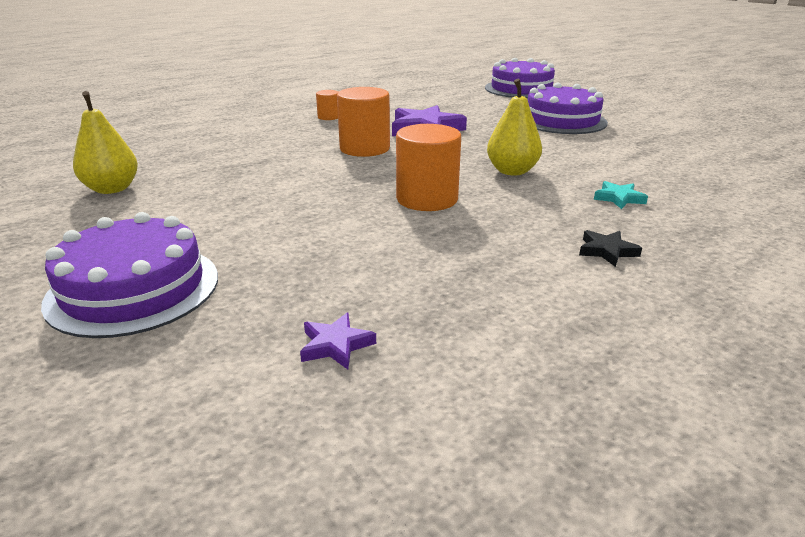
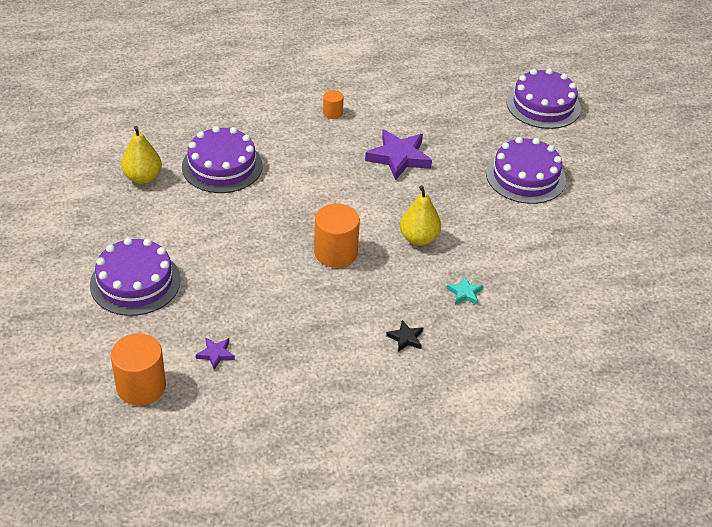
camera: 20 degrees right, 15 degrees up
orange cylinder [337,87,390,157] -> orange cylinder moved to [111,333,166,406]
none -> purple cake [182,126,262,193]

